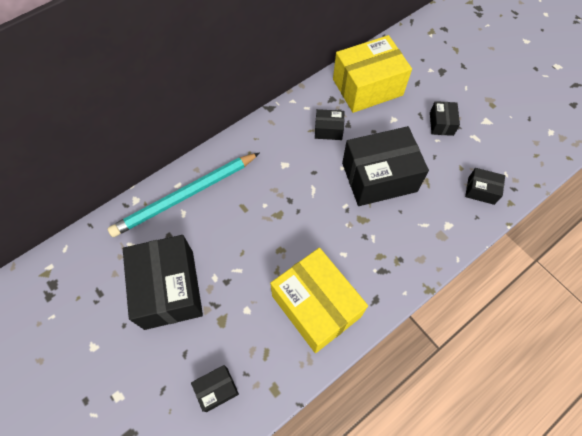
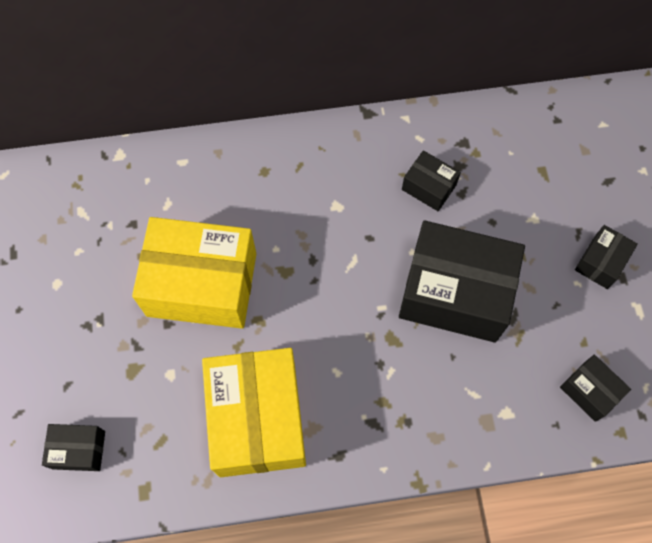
camera: 30 degrees right, 5 degrees up
turquoise pencil [108,153,260,237] -> none
black box [123,235,203,330] -> none
yellow box [333,35,412,113] -> yellow box moved to [132,217,256,329]

